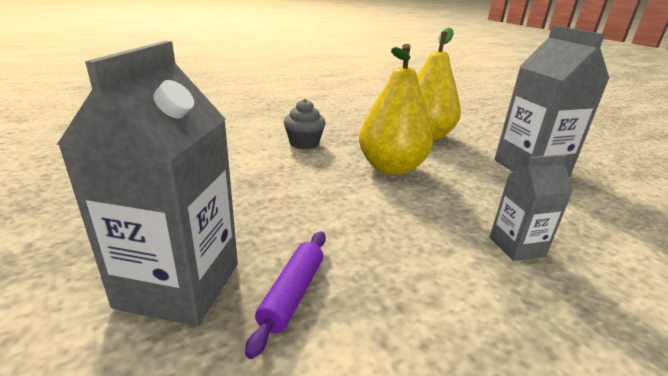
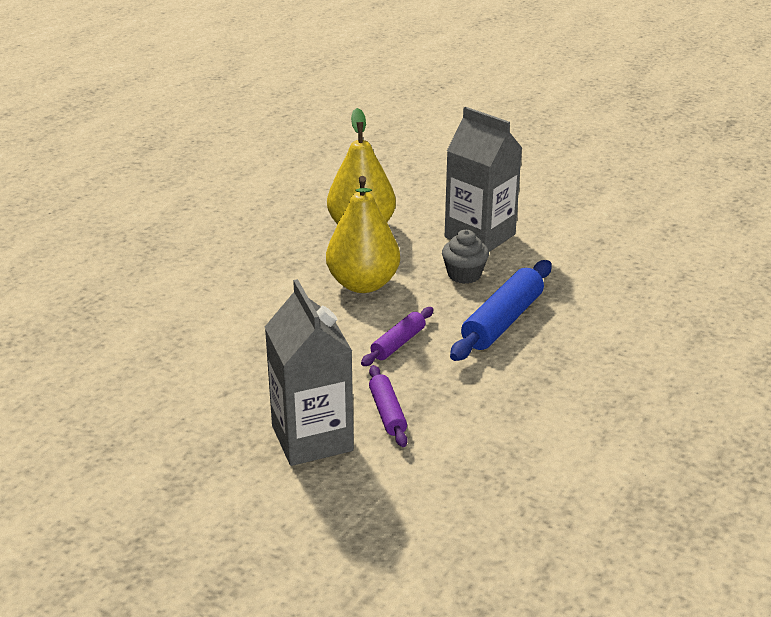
camera: 30 degrees left, 5 degrees up
grey cupcake [284,99,326,149] -> grey cupcake moved to [442,230,489,284]
grey carton [490,154,573,261] -> blue rolling pin [450,260,552,361]
none -> purple rolling pin [361,307,434,366]

